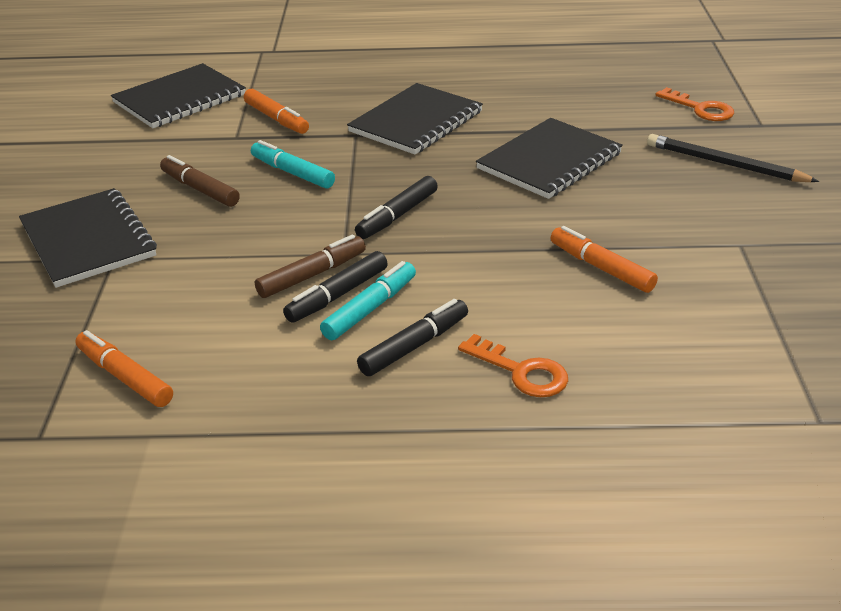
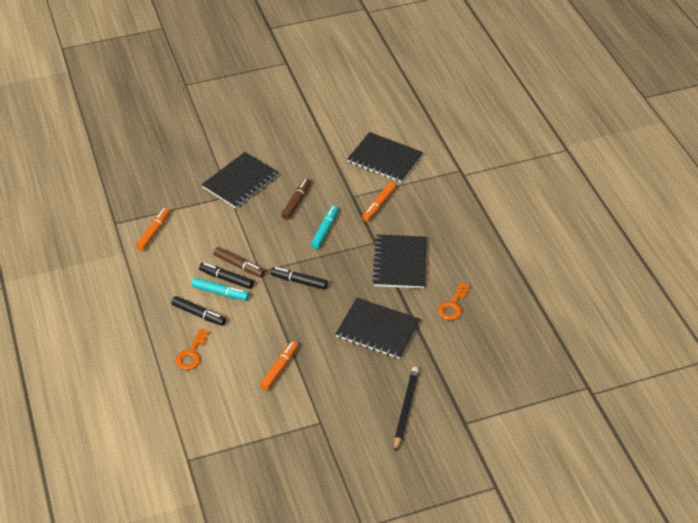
camera: 70 degrees right, 10 degrees up
black notebook [347,83,483,155] -> black notebook turned 75 degrees clockwise [372,234,426,289]
orange key [655,87,734,121] -> orange key moved to [438,282,471,320]

